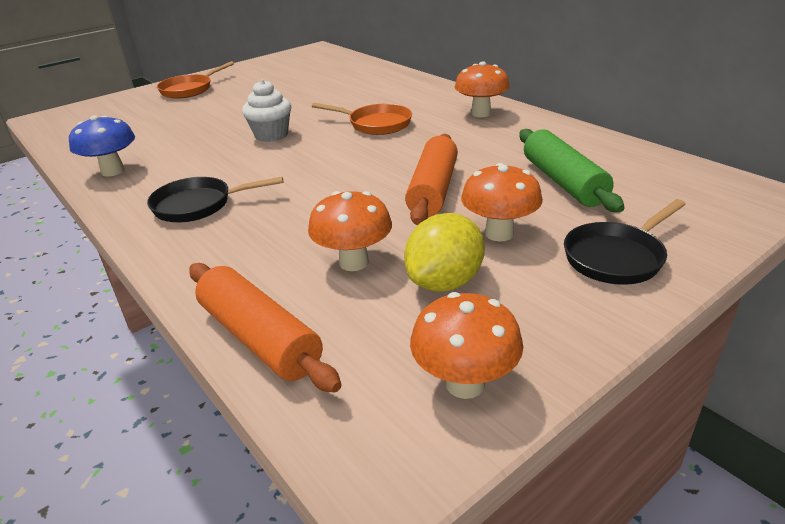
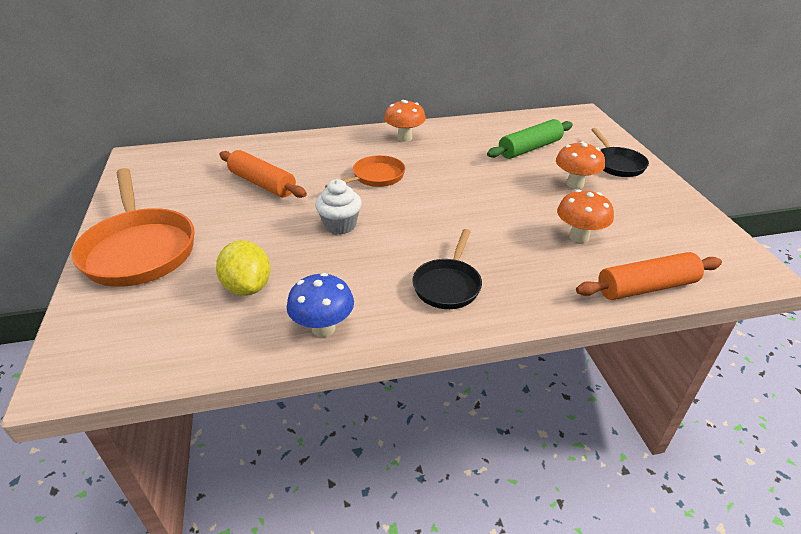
camera: 65 degrees left, 5 degrees up
orange pan [157,61,234,99] -> orange pan [71,168,194,287], size x1.76
yellow lemon [404,213,485,292] -> yellow lemon moved to [216,240,270,296]
orange rolling pin [405,134,458,225] -> orange rolling pin moved to [219,150,307,198]
orange mushroom [410,292,523,399] -> none
green rolling pin [519,129,625,212] -> green rolling pin turned 45 degrees counterclockwise [487,119,573,159]

